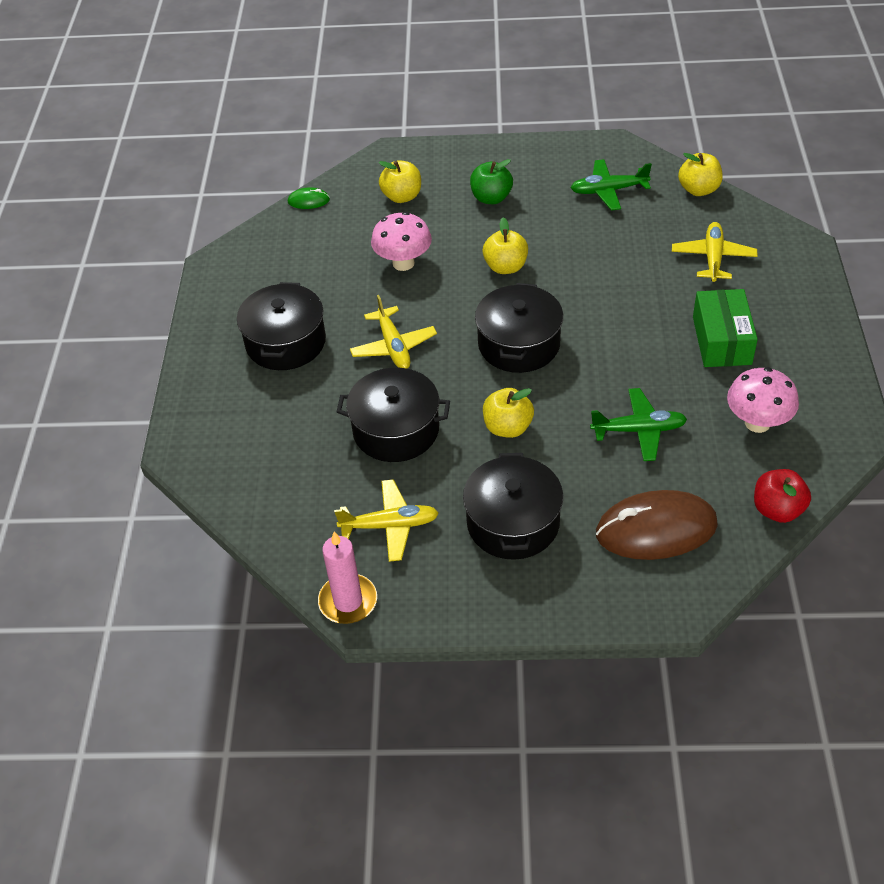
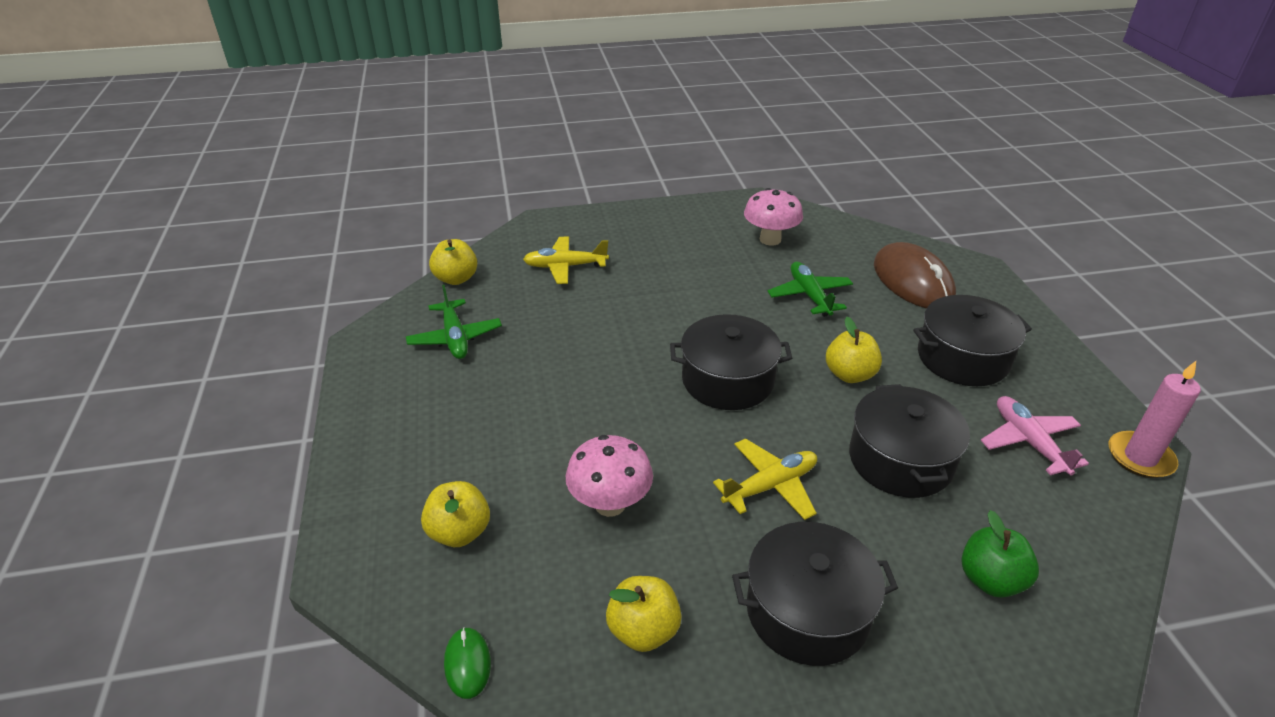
camera: 105 degrees left, 10 degrees down
yellow plane [334,479,439,562] -> pink plane [981,396,1089,476]
green apple [470,159,513,204] -> green apple moved to [962,510,1039,598]
yellow apple [483,217,528,274] -> yellow apple moved to [606,576,682,652]
green box [693,289,758,367] -> none
red apple [754,469,811,523] -> none

